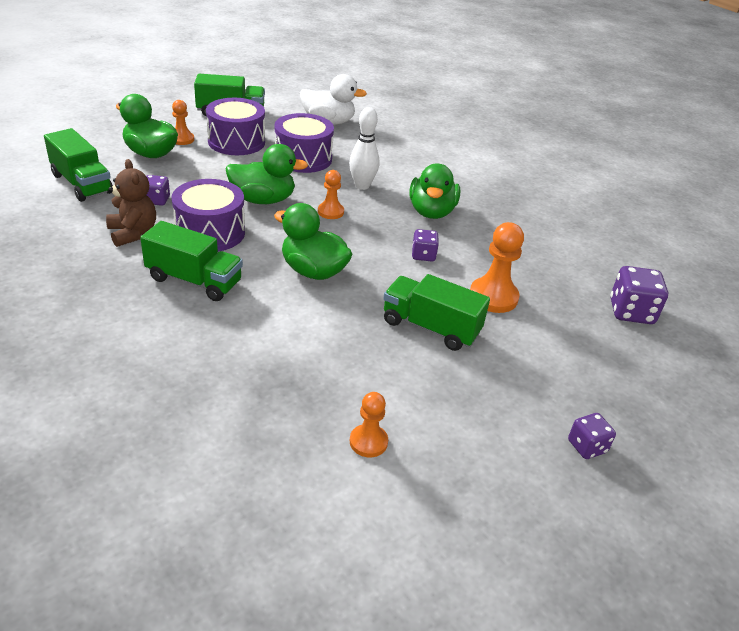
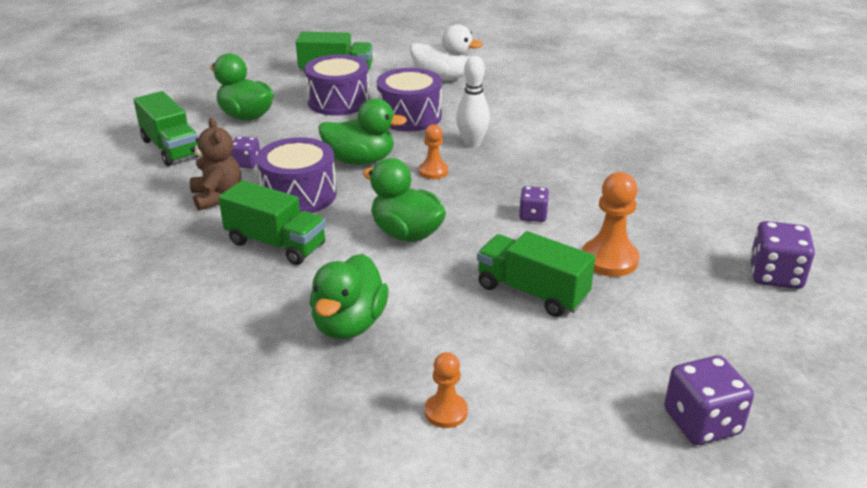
camera: 10 degrees right, 5 degrees down
orange pawn [172,100,194,145] -> none
green duck [409,163,460,219] -> green duck moved to [310,254,389,339]
purple dice [568,413,616,459] -> purple dice [664,355,754,445], size x1.66

